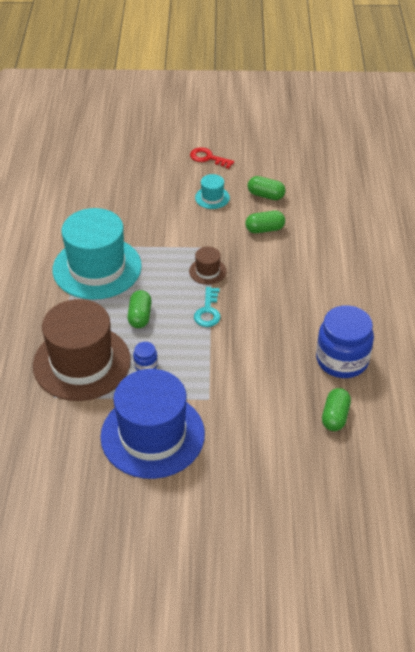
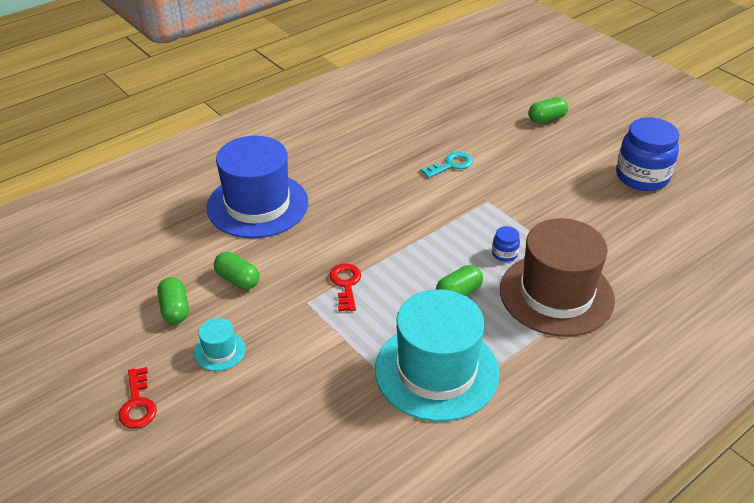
camera: 130 degrees left, 5 degrees down
blue hat [100,369,205,479] -> blue hat moved to [206,136,308,238]
brown hat [189,247,227,285] -> red key [329,264,361,311]
turquoise key [194,287,221,327] -> turquoise key moved to [421,152,473,178]
blue jar [316,305,374,378] -> blue jar moved to [616,117,679,191]
green capsule [322,388,351,431] -> green capsule moved to [529,97,568,123]

